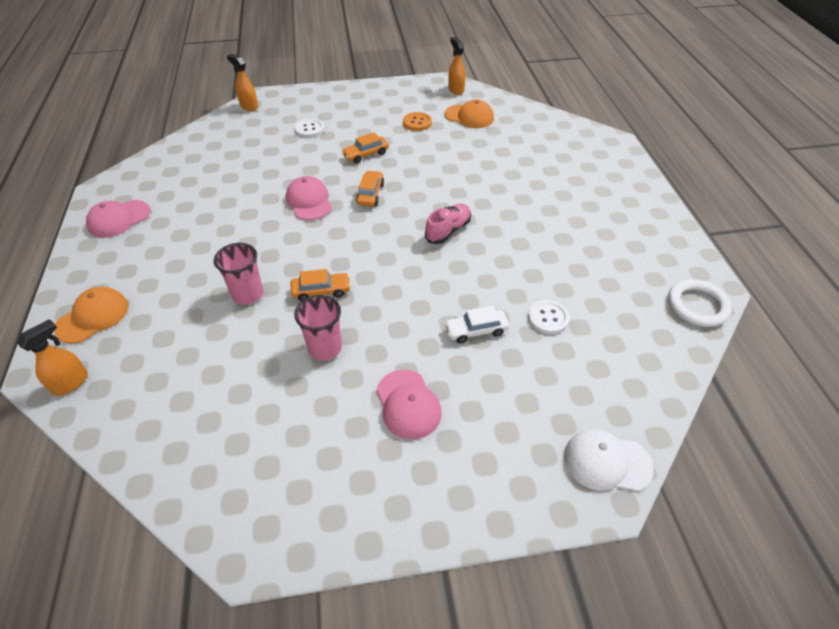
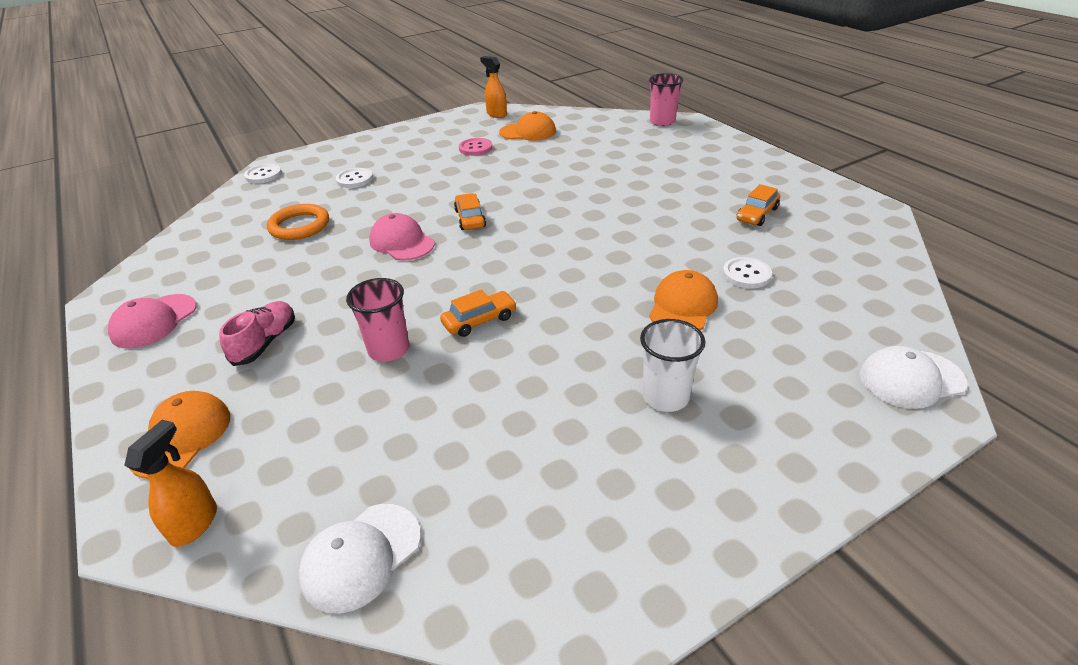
camera: 20 degrees left, 10 degrees down
orange spray bottle [227,54,258,111] -> white button [244,164,282,184]
pink cup [294,295,342,361] -> pink cup moved to [649,73,683,126]
orange car [342,132,389,163] -> orange car moved to [736,184,780,226]
pink cap [376,370,442,439] -> white cup [640,319,705,412]
orange button [403,112,432,131] -> pink button [459,138,493,156]
pink shoe [425,204,471,244] -> pink shoe moved to [219,301,295,366]
white car [444,306,509,344] -> orange cap [649,270,718,330]
white ring [668,279,732,327] -> none
none -> orange ring [267,204,329,240]
none -> white cap [298,504,421,614]

